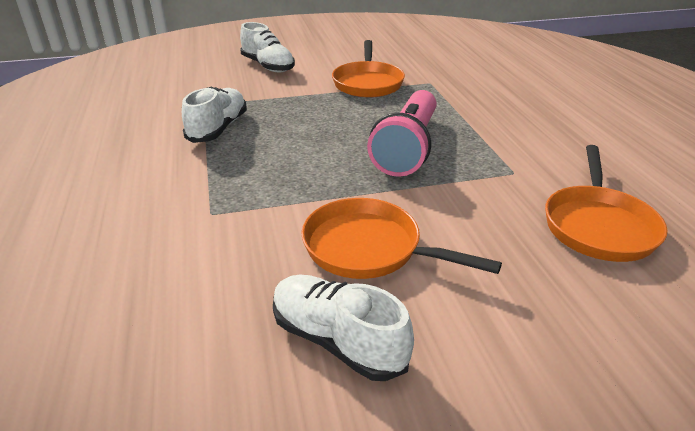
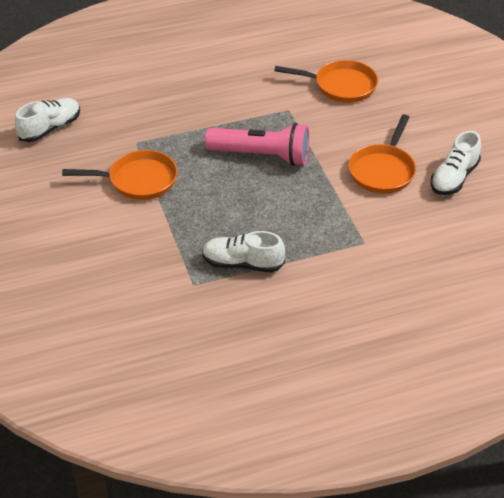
camera: 95 degrees left, 10 degrees up
white shoe [240,22,295,72] -> white shoe moved to [15,98,80,142]

